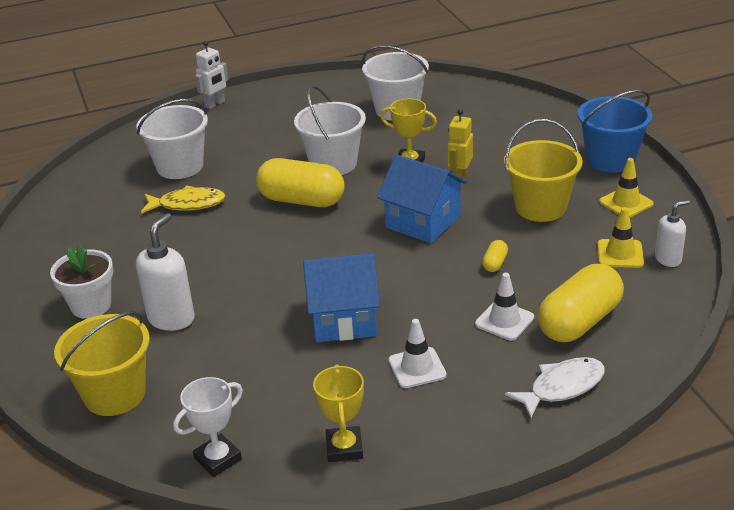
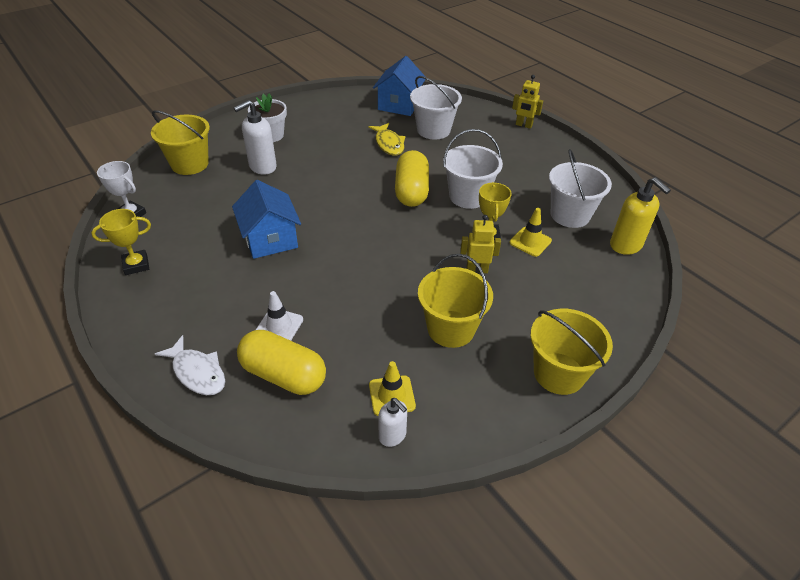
camera: 70 degrees right, 10 degrees up
white soap dispenser [136,213,195,331] -> white soap dispenser turned 135 degrees clockwise [234,100,277,175]
white robot [195,41,229,109] -> yellow robot [512,75,543,129]
blue house [377,154,467,243] -> blue house moved to [373,56,426,116]
white traffic cone [389,319,447,388] -> none
yellow capsule [482,240,508,272] -> none
blue bucket [578,90,653,172] -> yellow bucket [530,309,613,395]
yellow traffic cone [599,158,654,217] -> yellow traffic cone moved to [509,208,552,257]
none -> yellow soap dispenser [610,177,671,255]

